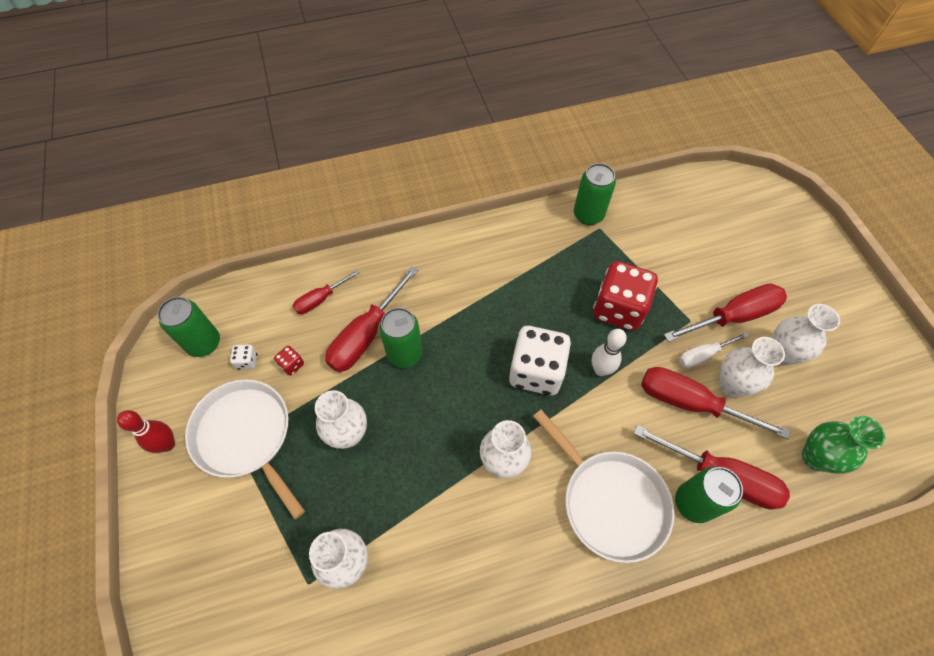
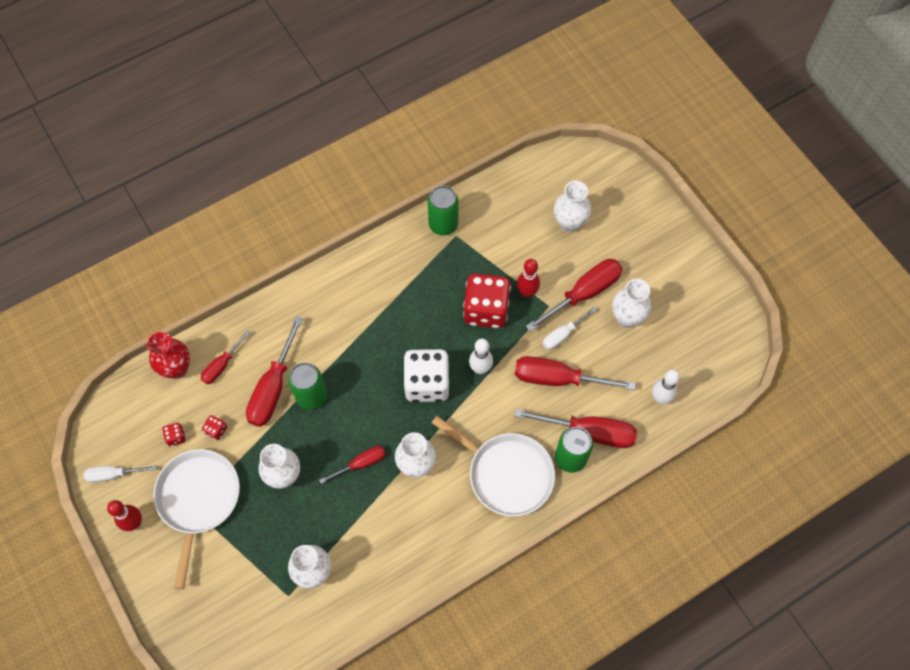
camera: 15 degrees left, 5 degrees up
green can [157,297,220,357] -> none
white pan [185,380,305,519] -> white pan turned 60 degrees clockwise [153,449,240,589]
white dice [230,344,257,370] -> red dice [162,423,186,446]
white vase [719,337,785,397] -> white vase moved to [554,181,591,232]
green vase [802,416,885,474] -> white bowling pin [652,369,680,404]
none -> white screwdriver [84,465,156,483]
none -> red vase [147,332,190,379]
none -> red screwdriver [319,446,386,484]
none -> red bowling pin [517,259,540,298]

